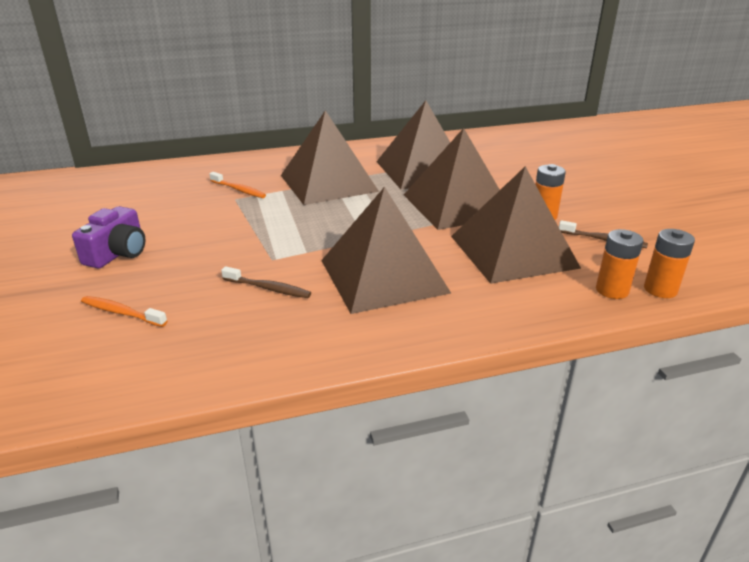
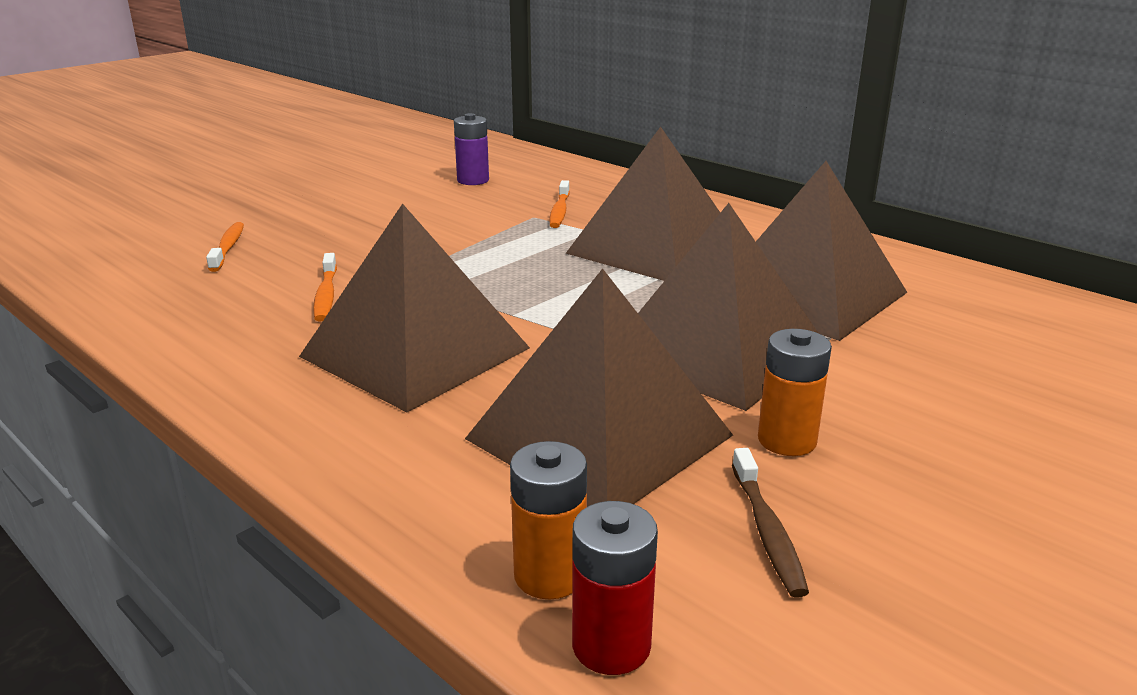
camera: 60 degrees right, 5 degrees down
purple camera [72,206,146,268] -> none
brown toothbrush [221,266,311,298] -> orange toothbrush [313,253,337,322]
orange battery [644,229,695,298] -> red battery [572,501,658,675]
none -> purple battery [454,113,489,185]

